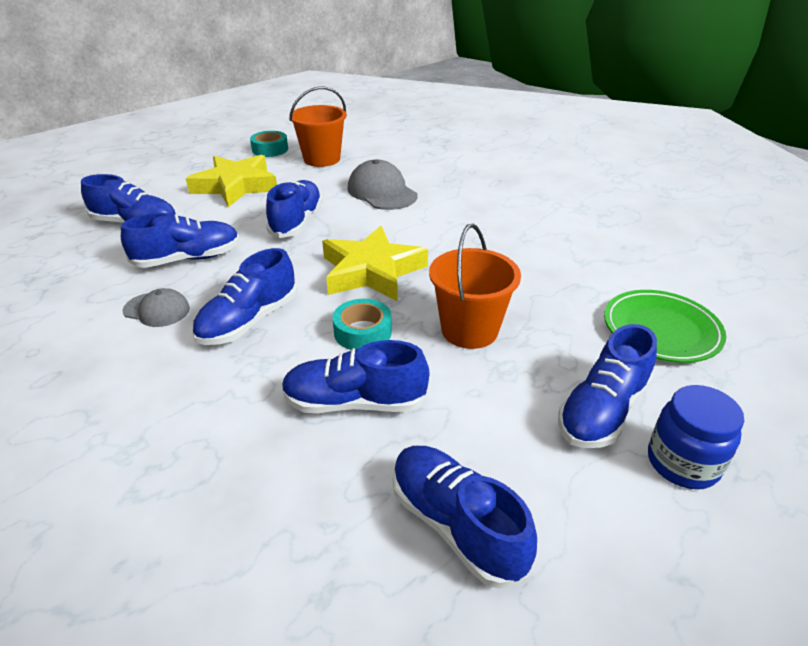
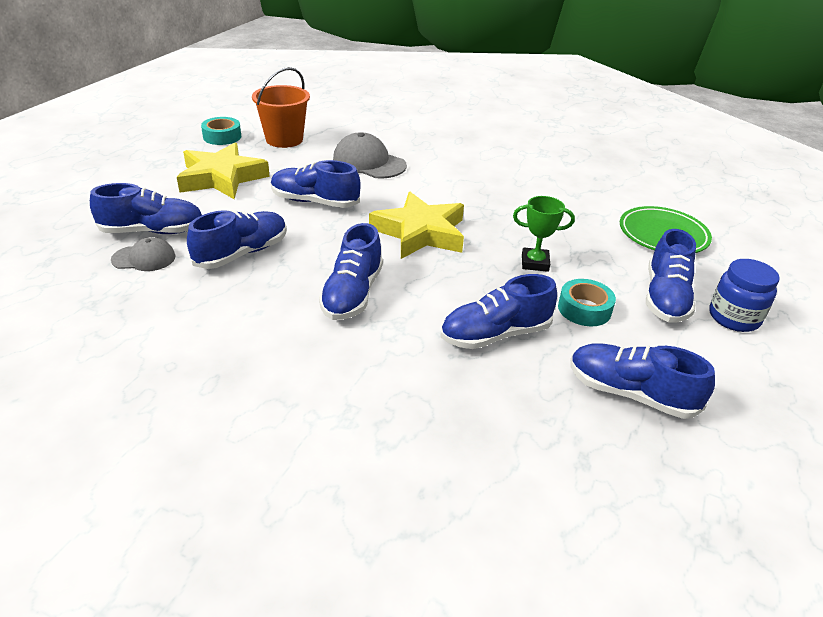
camera: 25 degrees left, 0 degrees up
grey cap [123,288,190,327] -> grey cap moved to [111,237,175,271]
blue shoe [266,180,323,238] -> blue shoe turned 60 degrees counterclockwise [271,160,361,208]
turquoise tape [333,299,392,350] -> turquoise tape moved to [558,279,616,326]
orange bucket [429,224,521,349] -> green trophy [513,196,575,272]

